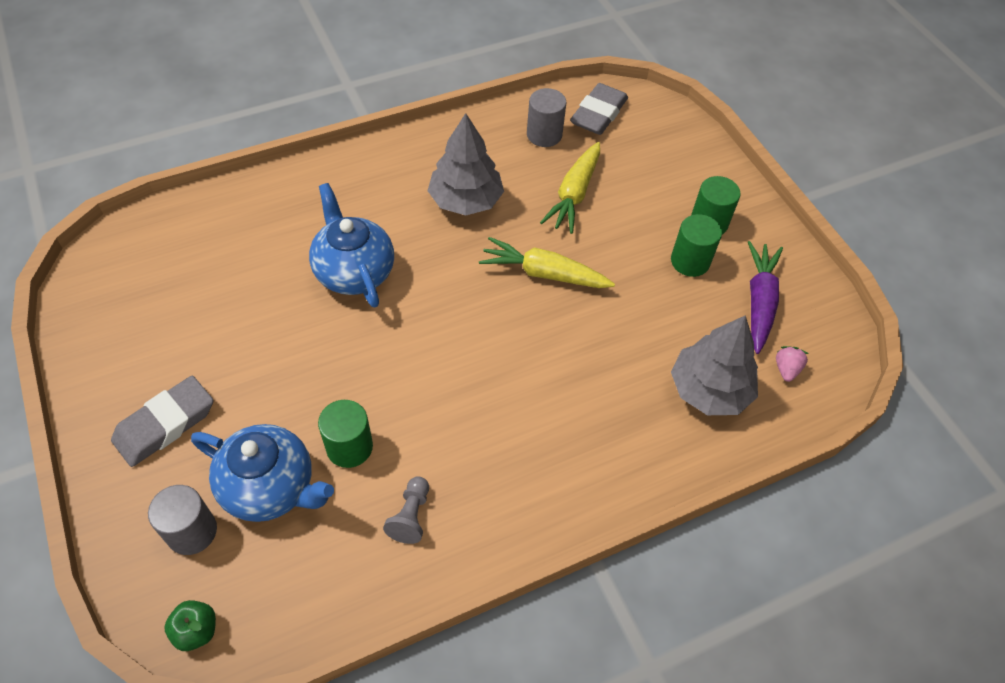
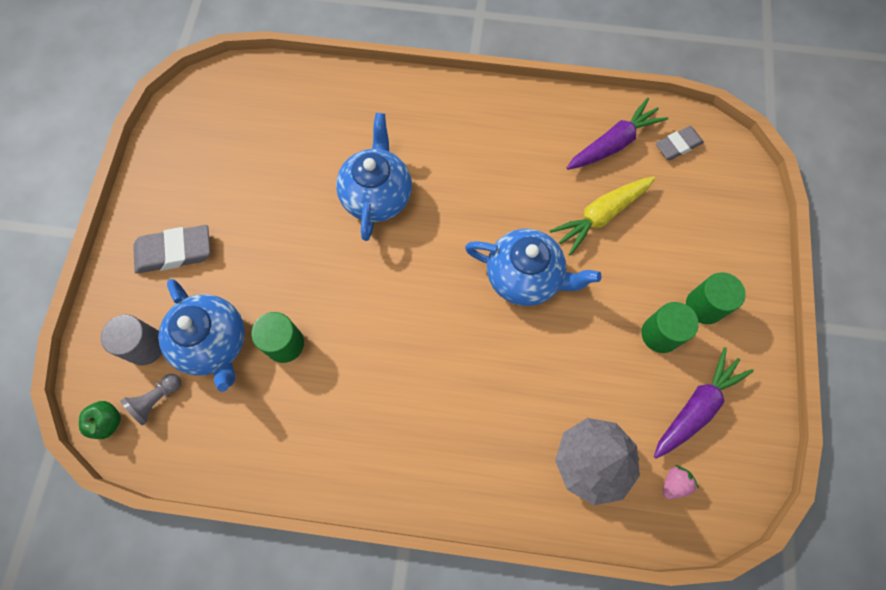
camera: 35 degrees right, 15 degrees up
grey pawn [383,476,429,544] -> grey pawn moved to [120,374,181,426]
grey tree [428,113,504,216] -> none
yellow carrot [479,237,615,288] -> blue teapot [465,229,601,306]
grey cylinder [527,88,567,147] -> purple carrot [566,98,668,170]
grey eraser [570,83,628,135] -> grey eraser [656,126,704,160], size x0.65

